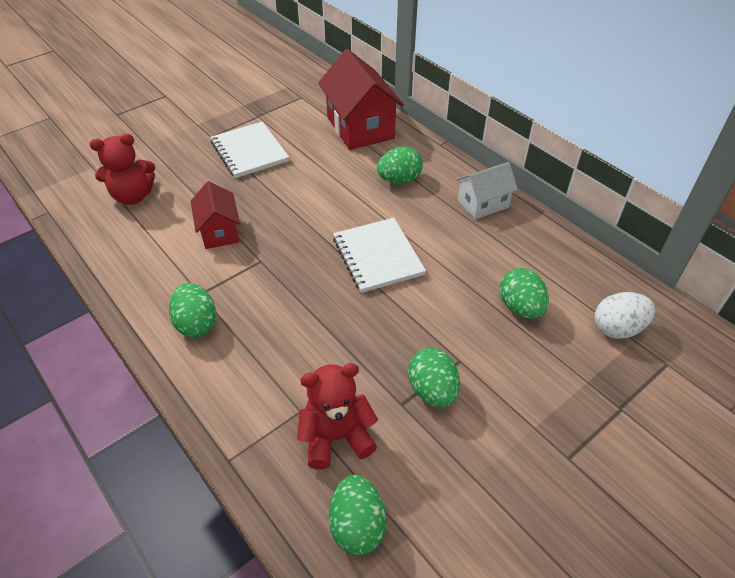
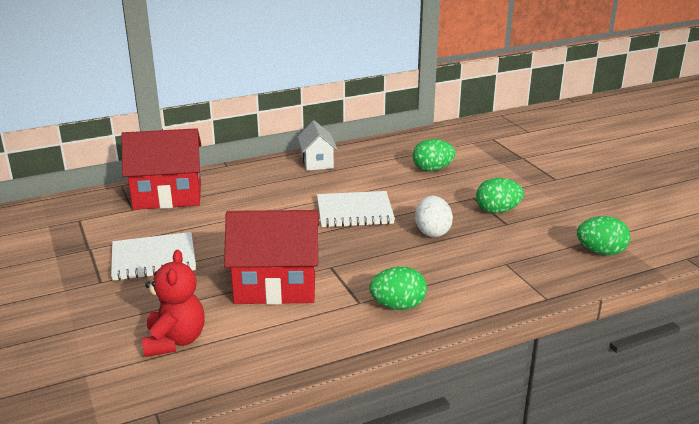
camera: 75 degrees left, 20 degrees down
red house [191,181,240,249] -> red house [224,210,319,305], size x1.73
red teddy bear [297,363,378,469] -> none
green egg [377,147,423,184] -> none
white egg [594,292,655,339] -> white egg moved to [415,196,453,237]

